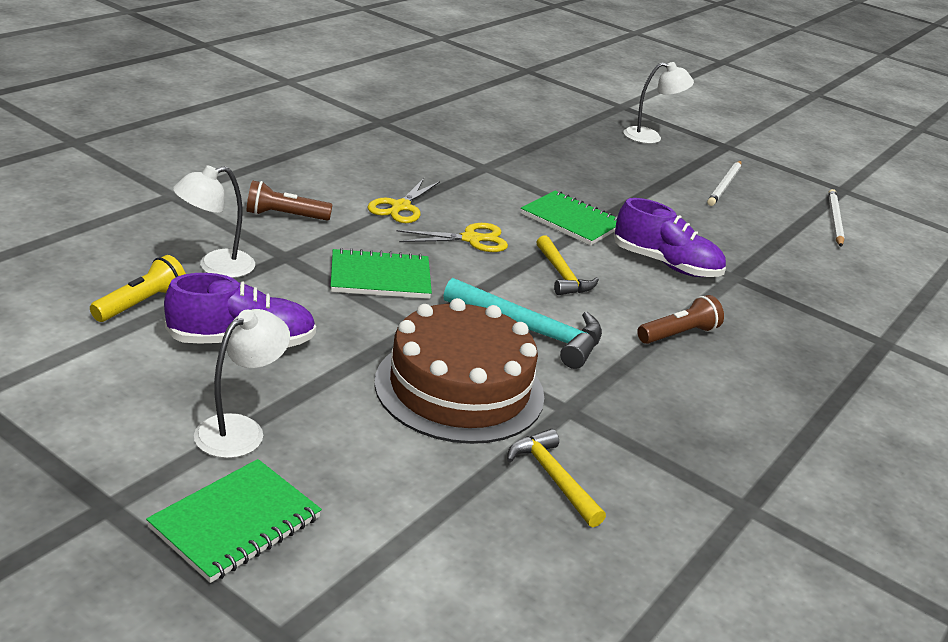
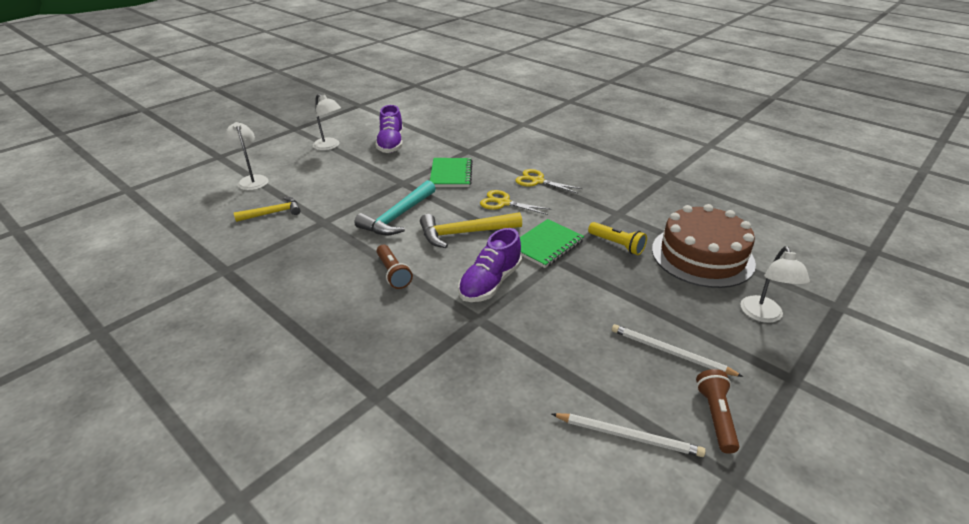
camera: 100 degrees right, 5 degrees up
yellow flashlight [90,255,186,322] -> yellow flashlight moved to [588,222,647,255]
green notebook [146,459,322,583] -> none
white lamp [173,165,255,278] -> white lamp moved to [224,122,269,190]
brown flashlight [247,180,333,221] -> brown flashlight moved to [696,369,739,454]
brown cake [374,298,544,444] -> brown cake moved to [652,204,756,288]
yellow scissors [397,223,508,252] -> yellow scissors turned 120 degrees clockwise [480,190,551,215]
yellow hammer [537,236,599,295] -> yellow hammer [420,212,522,248], size x1.55

